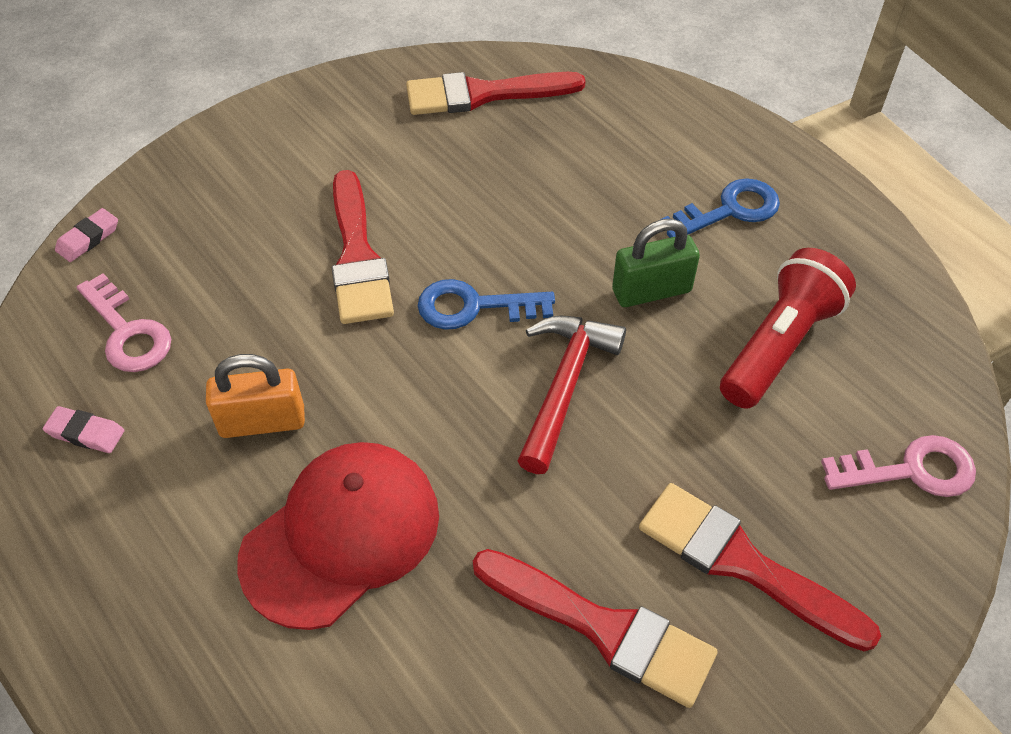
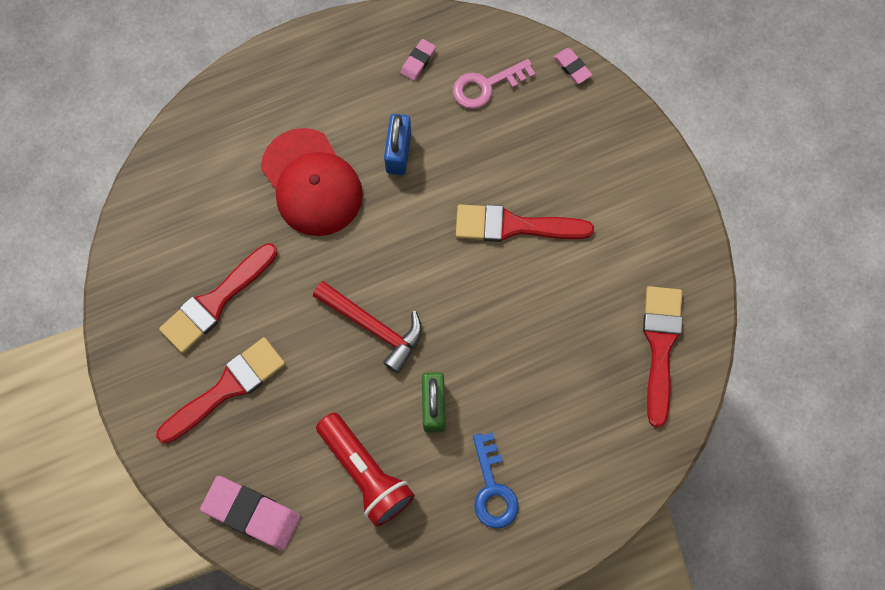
camera: 105 degrees right, 20 degrees up
orange padlock [206,354,305,438] -> blue padlock [384,114,411,175]
blue key [418,279,555,330] -> none
pink key [821,435,976,497] -> pink eraser [200,476,301,550]

